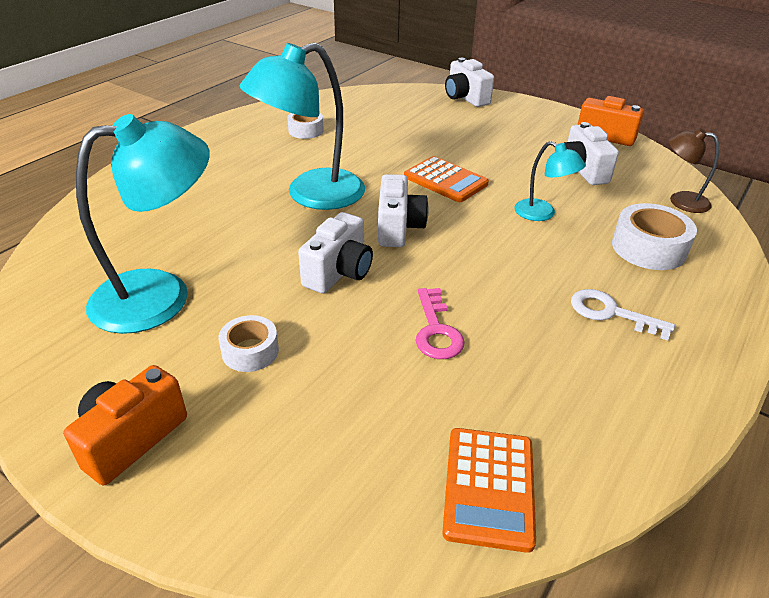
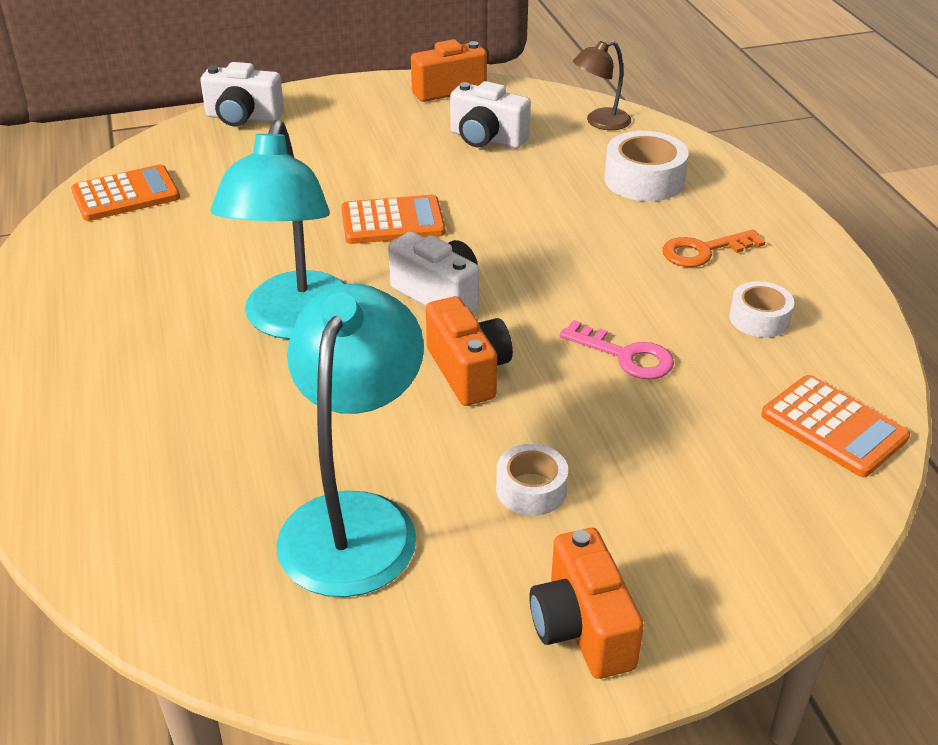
camera: 50 degrees left, 0 degrees up
white tape [287,112,324,139] -> white tape moved to [729,281,794,338]
white camera [298,212,373,294] -> orange camera [426,296,513,406]
turquoise lamp [515,141,586,221] -> none
white key [571,289,675,341] -> orange key [662,229,765,267]
none -> orange calculator [71,164,180,221]

